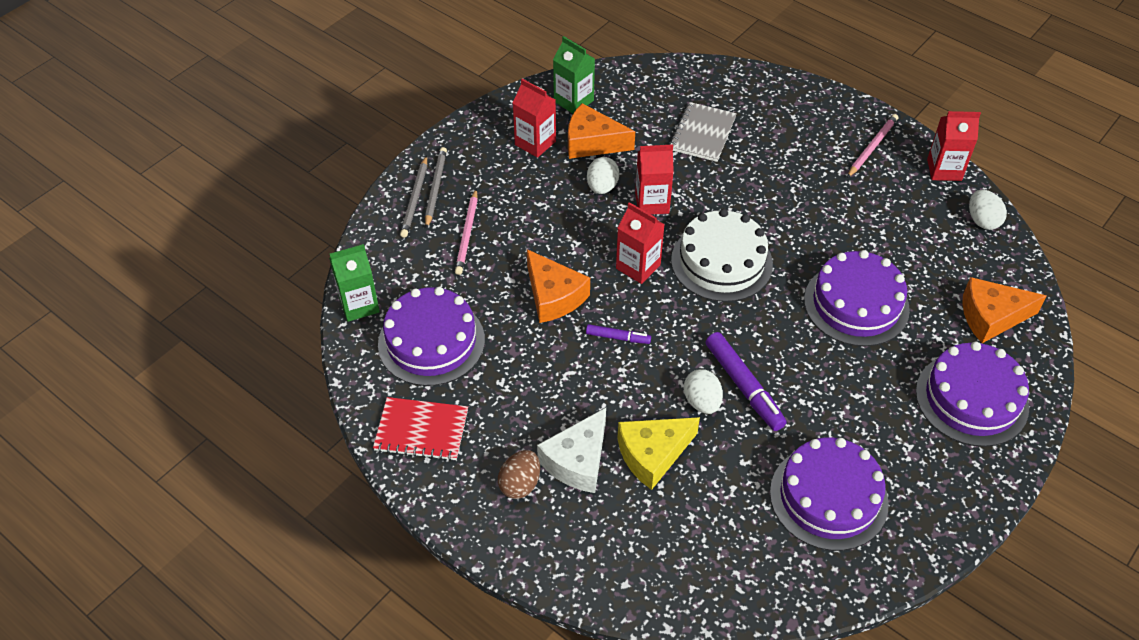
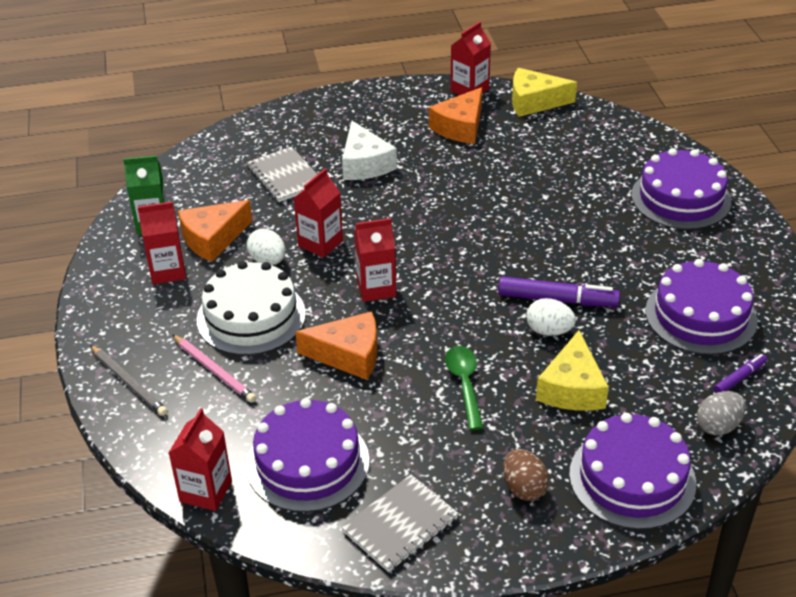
camera: 50 degrees left, 10 degrees down
green carton [329,244,380,322] -> red carton [169,408,232,511]
red notebook [373,397,468,461] -> grey notebook [341,475,459,572]
grey pencil [425,147,447,229] -> none
white cheese [537,408,606,493] -> white cheese moved to [342,121,397,180]
purple marker [586,324,651,344] -> purple marker moved to [714,354,767,393]
white cake [671,209,773,302] -> white cake moved to [197,261,306,355]
purple cake [804,250,910,346] -> purple cake moved to [569,413,696,530]
pink pencil [847,114,898,178] -> none
orange cheese [962,277,1047,343] -> orange cheese moved to [429,87,482,144]
white egg [969,190,1007,230] -> yellow cheese [512,68,577,117]
none -> green spoon [445,346,483,430]
none -> grey egg [697,391,746,436]

